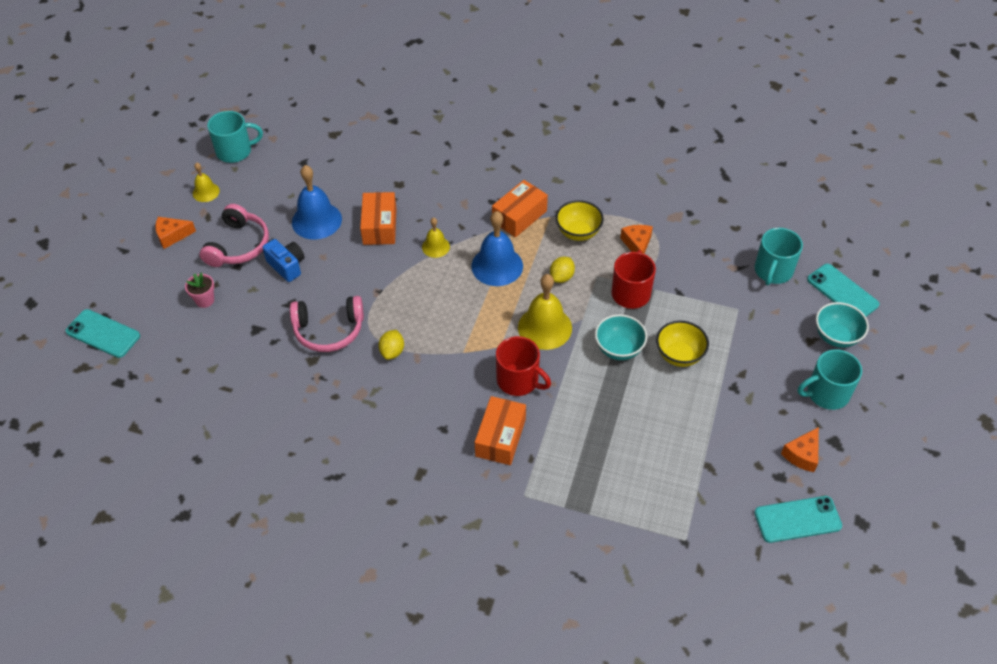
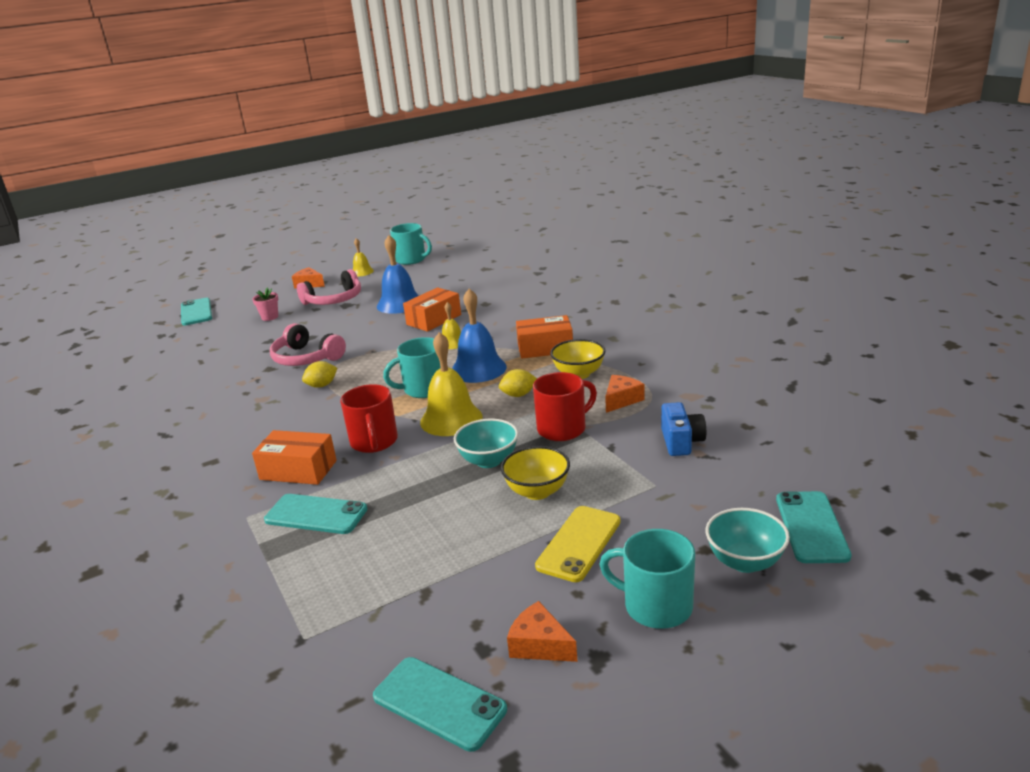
camera: 45 degrees right, 25 degrees down
blue camera [262,239,305,282] -> blue camera moved to [661,402,706,456]
orange box [475,396,526,465] -> orange box turned 45 degrees clockwise [252,430,337,485]
turquoise mug [755,228,803,285] -> turquoise mug moved to [383,337,441,398]
orange cheese [781,427,819,472] -> orange cheese turned 45 degrees clockwise [507,601,578,662]
none -> turquoise phone [264,494,367,534]
none -> yellow phone [535,506,621,582]

